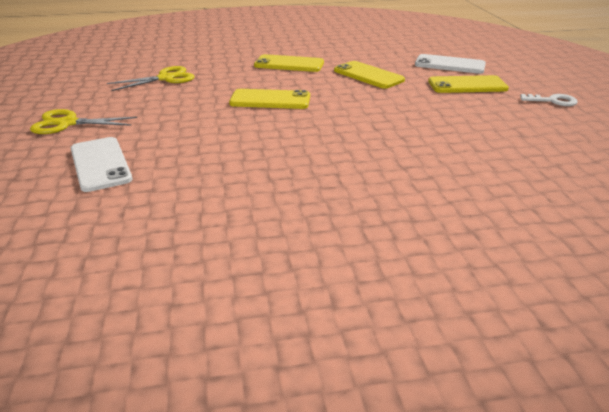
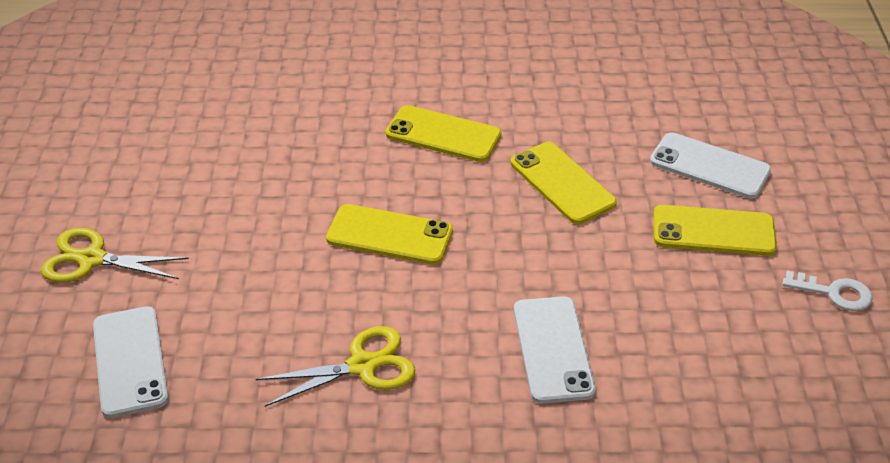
camera: 10 degrees right, 10 degrees up
yellow scissors [107,66,195,91] -> yellow scissors moved to [256,326,415,407]
none -> white phone [514,296,596,404]

